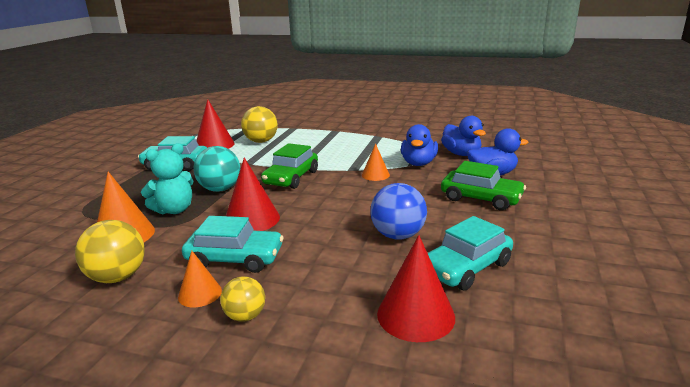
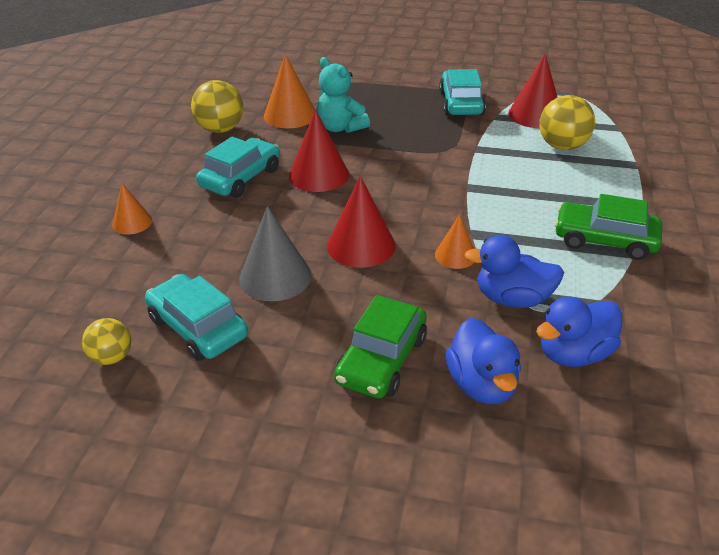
camera: 85 degrees right, 15 degrees up
orange cone [178,251,222,307] -> orange cone moved to [112,183,152,235]
turquoise car [182,216,284,273] -> turquoise car turned 150 degrees counterclockwise [196,137,280,198]
turquoise ball [193,146,240,192] -> none
yellow ball [220,276,265,322] -> yellow ball moved to [82,318,131,365]
green car [261,143,318,189] -> green car moved to [555,194,662,260]
blue ball [370,183,427,240] -> grey cone [239,206,312,301]
red cone [377,235,455,342] -> red cone moved to [327,176,396,268]

